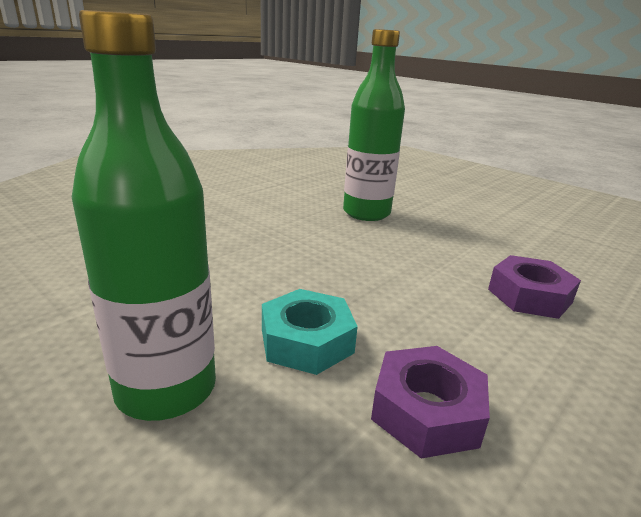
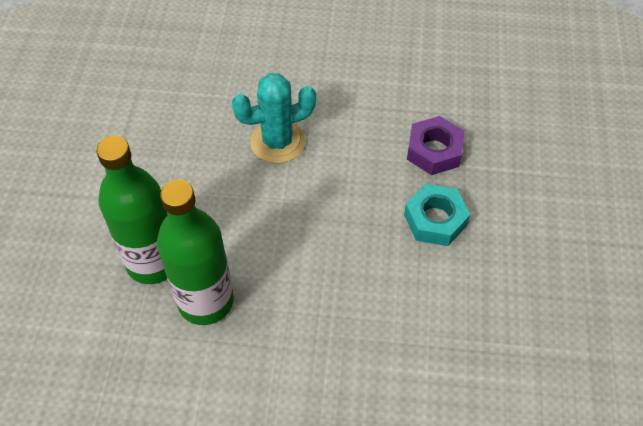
camera: 125 degrees left, 30 degrees up
green bottle [72,10,216,421] -> green bottle moved to [96,136,168,284]
purple nut [488,255,581,319] -> turquoise cactus [232,73,316,163]

